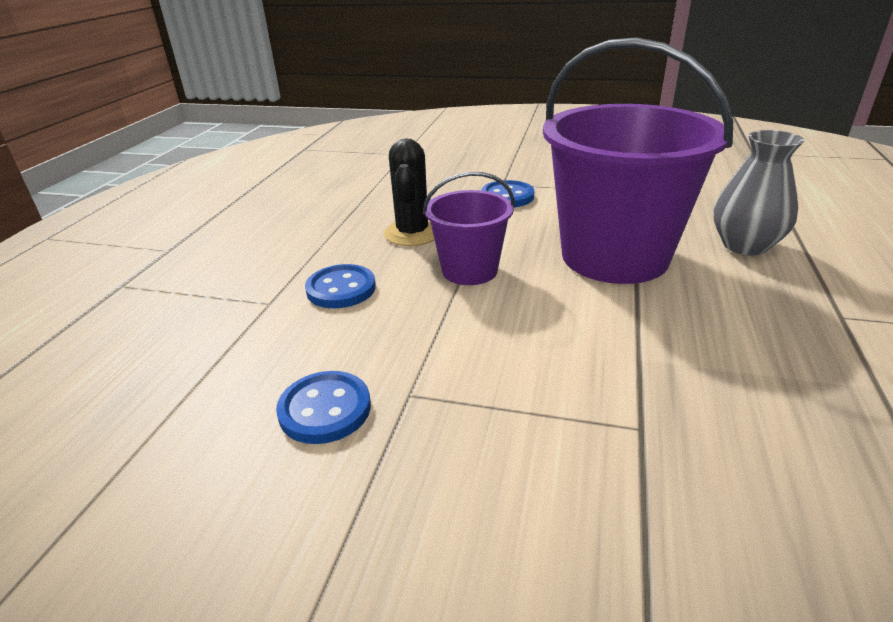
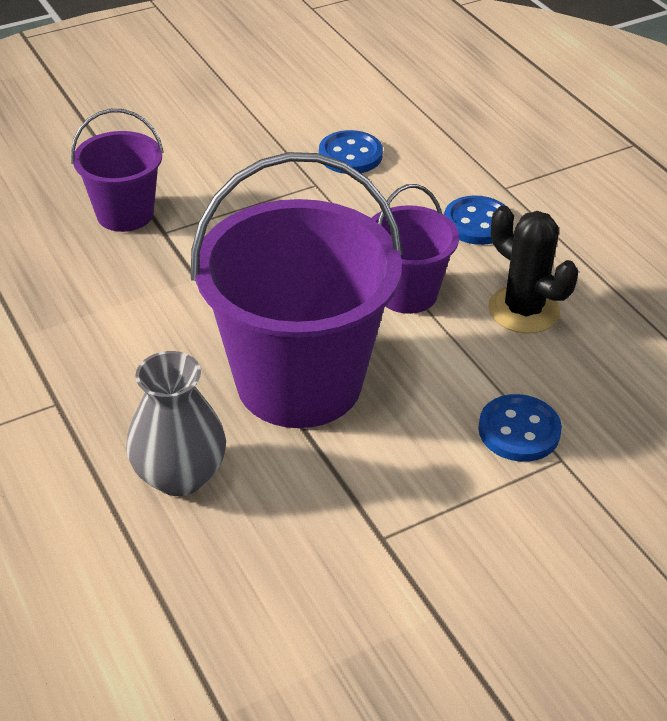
camera: 135 degrees right, 10 degrees up
none -> purple bucket [71,109,164,232]

